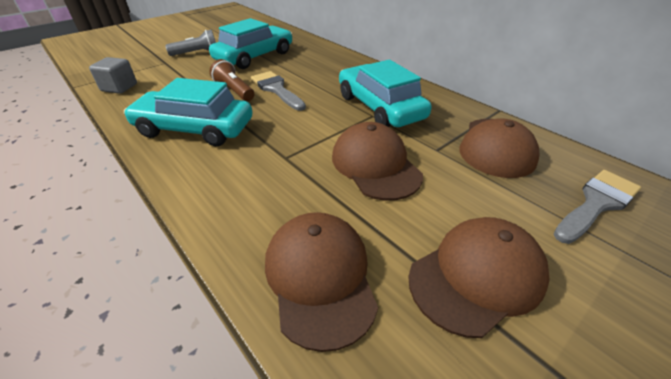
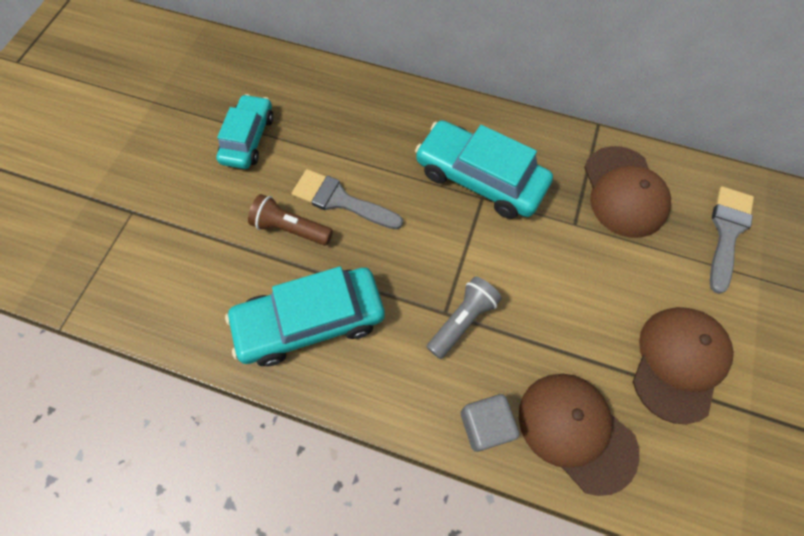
camera: 30 degrees left, 25 degrees up
grey cube [89,57,137,94] -> grey cube moved to [461,394,519,452]
grey flashlight [165,30,216,56] -> grey flashlight moved to [427,276,502,359]
turquoise car [209,18,292,69] -> turquoise car [216,94,273,169], size x0.65
brown cap [332,122,423,201] -> none

